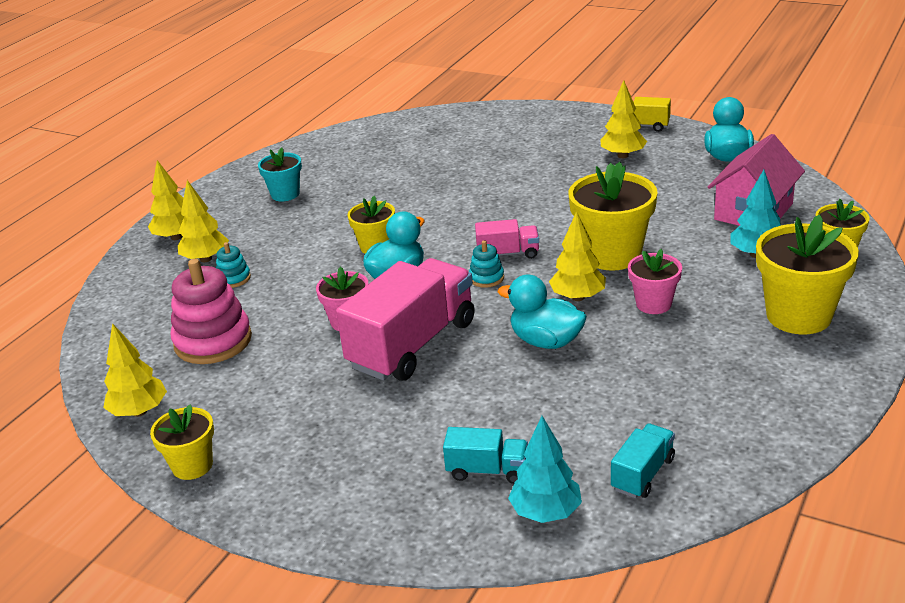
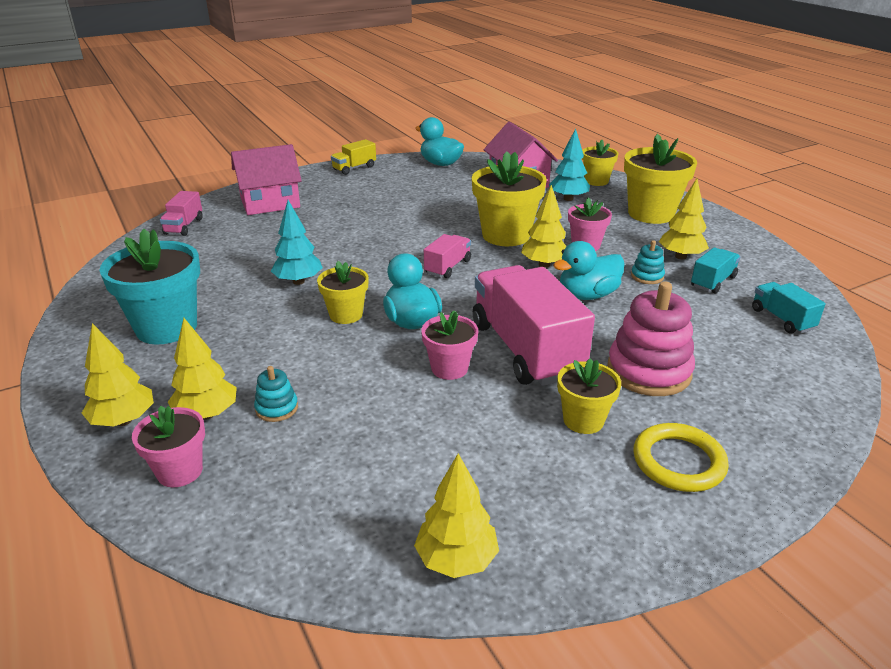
camera: 60 degrees left, 0 degrees up
yellow flower pot [150,404,214,480] -> yellow flower pot moved to [557,358,621,434]
pink stacking toy [171,259,252,364] -> pink stacking toy moved to [607,281,695,396]
turquoise flower pot [258,147,302,201] -> turquoise flower pot [99,229,200,344], size x1.74
turquoise truck [443,427,528,484] -> turquoise truck moved to [691,247,741,294]
turquoise stacking toy [469,240,504,288] -> turquoise stacking toy moved to [631,240,665,284]
turquoise tree [508,416,582,523] -> turquoise tree moved to [271,200,323,285]
yellow tree [600,80,647,158] -> yellow tree moved to [659,178,709,259]
none -> pink flower pot [132,406,205,487]
none -> pink truck [160,191,203,236]
none -> pink house [231,144,302,215]
none -> yellow ring [633,423,729,492]

